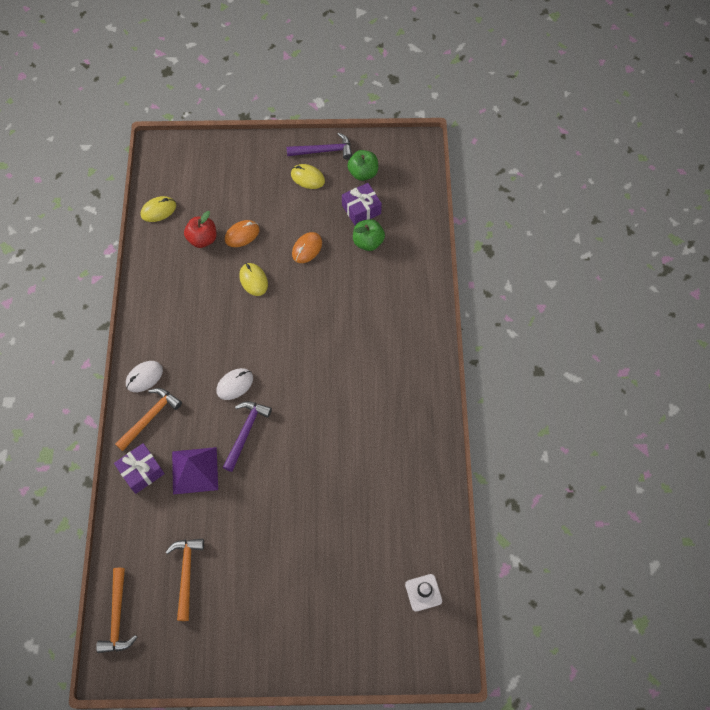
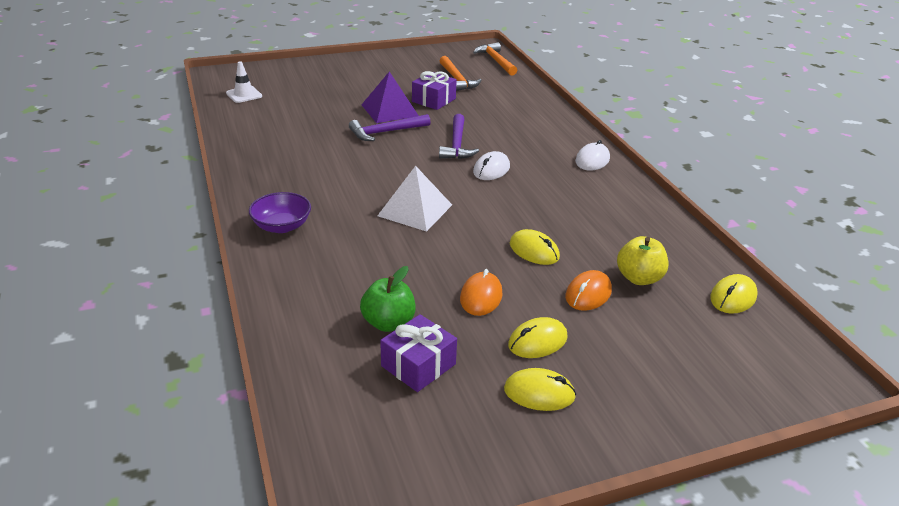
camera: 160 degrees right, 30 degrees down
purple gift [114,443,165,494] -> purple gift moved to [412,71,457,110]
orange hammer [115,388,182,451] -> none
purple pyramid [172,447,218,495] -> purple pyramid moved to [362,72,419,123]
red apple [184,211,217,248] -> yellow apple [617,236,669,285]
purple hammer [286,132,352,160] -> purple hammer moved to [349,114,431,141]
green apple [347,150,378,181] -> none
none -> purple bowl [249,192,311,233]
none -> white pyramid [377,166,452,232]
none -> yellow mouse [508,317,568,358]

